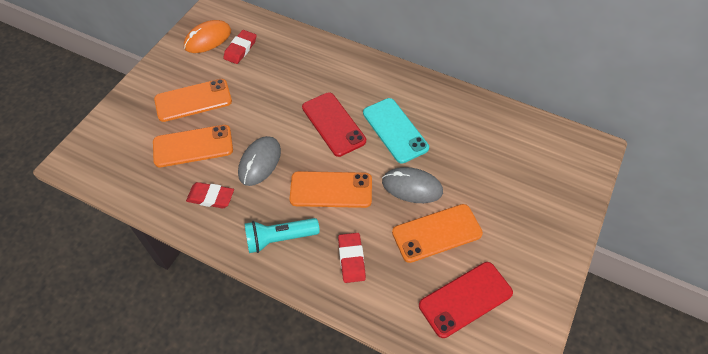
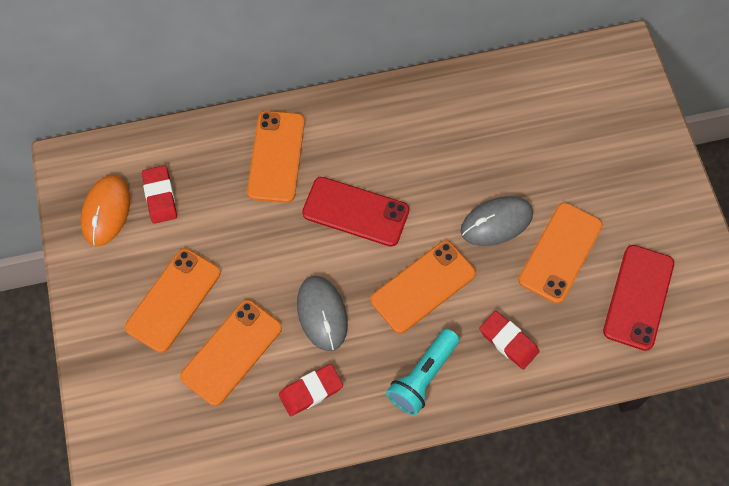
camera: 40 degrees left, 10 degrees up
turquoise phone [363,98,429,164] -> none
none -> orange phone [247,111,305,203]

